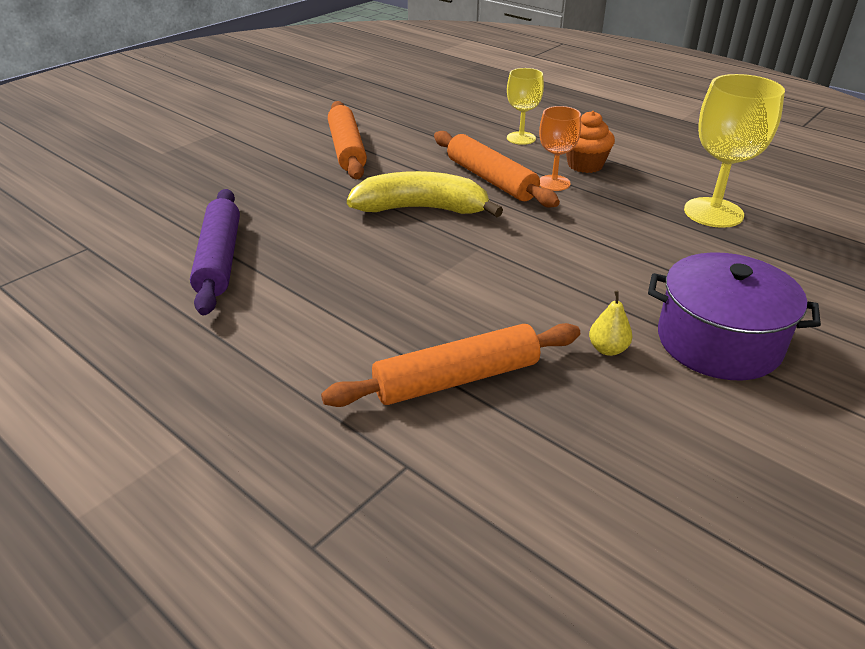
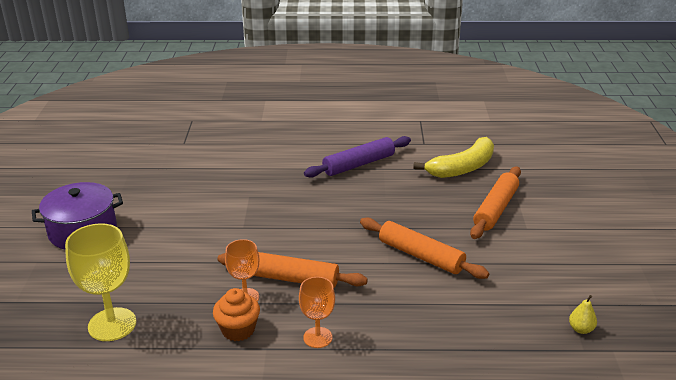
camera: 140 degrees right, 5 degrees down
purple rolling pin [190,189,240,315] -> purple rolling pin turned 75 degrees counterclockwise [304,136,411,178]
orange rolling pin [321,323,580,407] -> orange rolling pin moved to [470,167,521,239]
yellow banana [347,171,503,217] -> yellow banana moved to [413,137,494,178]
yellow goblet [507,68,544,145] -> orange goblet [299,277,335,348]
yellow pear [589,291,632,356] -> yellow pear moved to [569,295,597,334]

